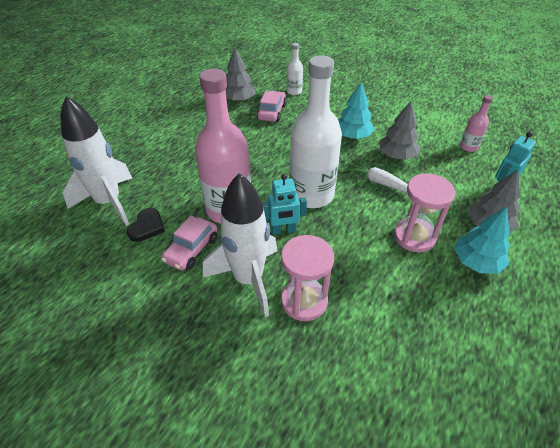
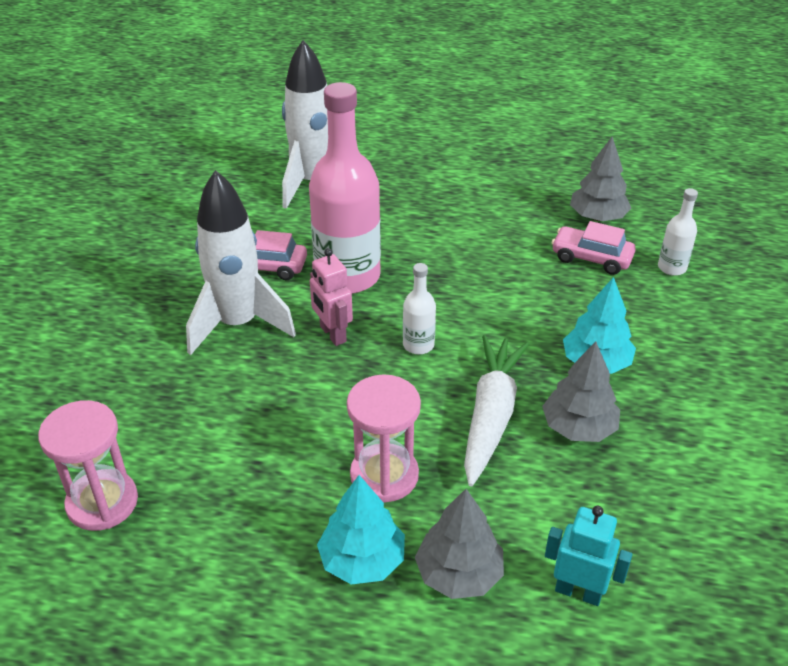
camera: 70 degrees right, 5 degrees down
black heart [127,208,165,242] -> none
pink car [257,91,287,122] -> pink car turned 150 degrees counterclockwise [552,221,636,275]
turquoise robot [262,174,307,235] -> pink robot [310,248,353,346]
pink hourglass [281,235,334,321] -> pink hourglass moved to [38,400,138,531]
white bottle [289,55,342,208] -> white bottle [403,263,436,354], size x0.45
white carrot [345,160,408,193] -> white carrot [464,335,529,487], size x1.53
pink bottle [460,95,493,152] -> none

